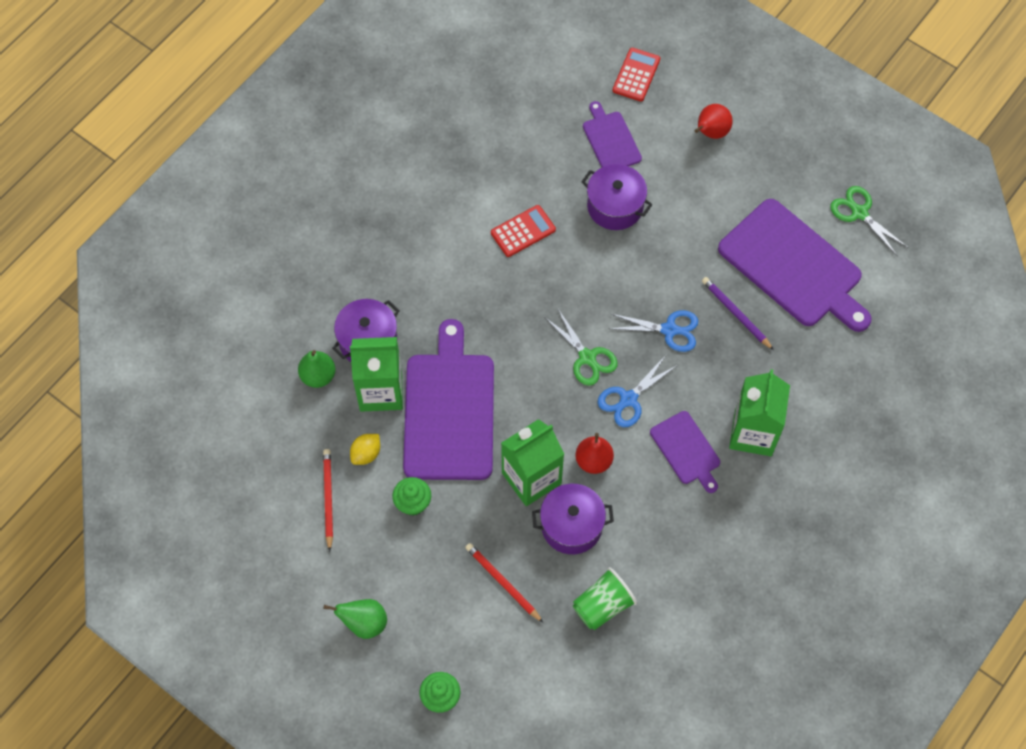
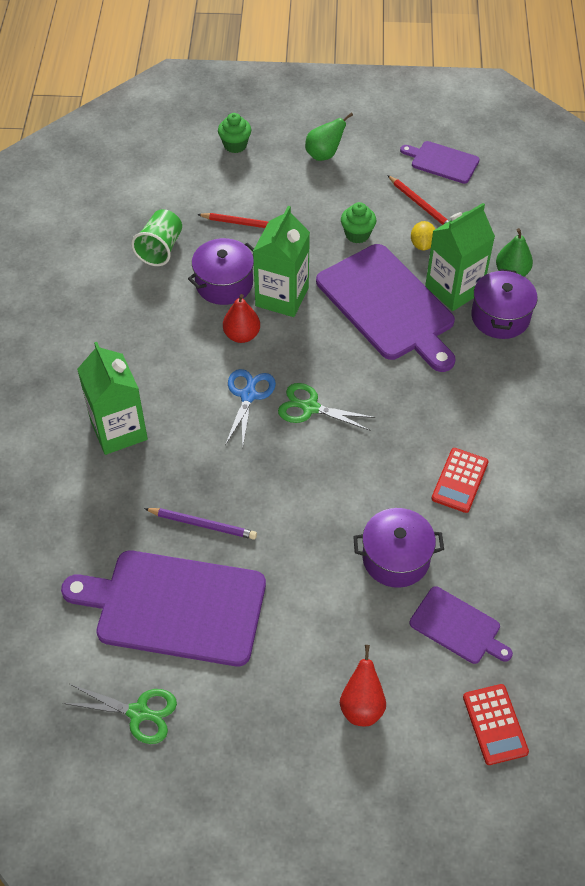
camera: 145 degrees right, 10 degrees down
blue scissors [609,310,698,352] -> none
purple cutting board [650,411,720,493] -> purple cutting board moved to [400,141,480,184]

